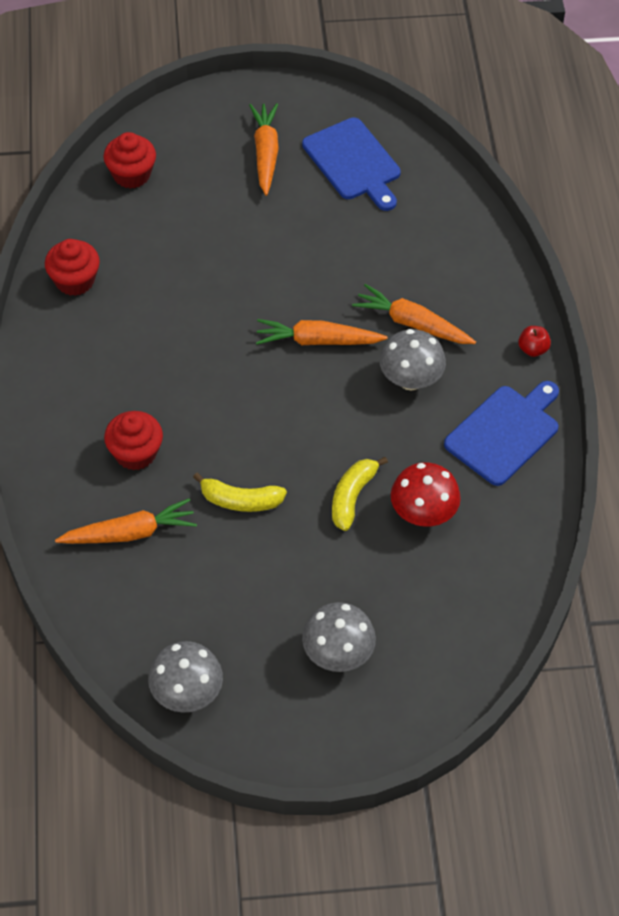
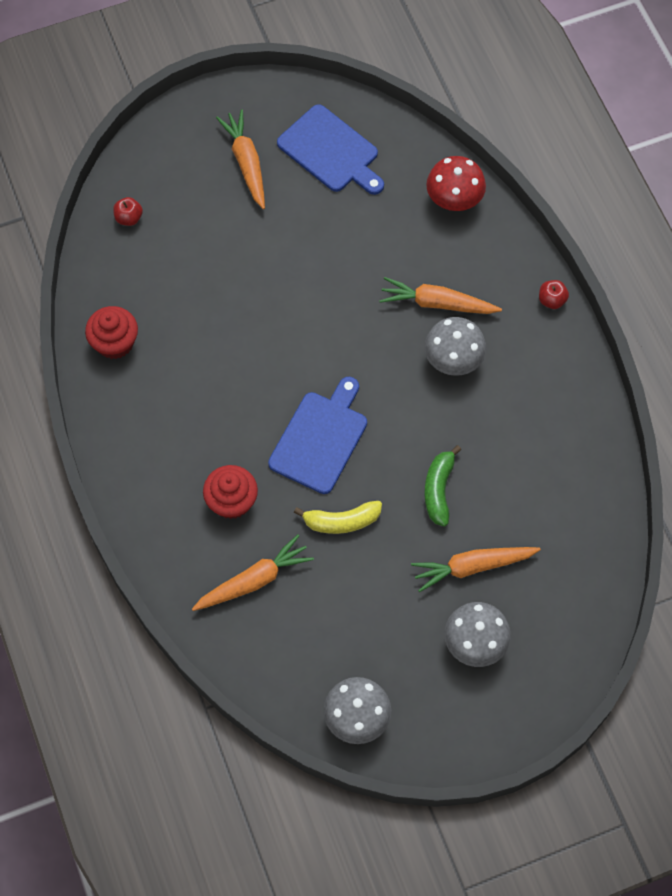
camera: 15 degrees left, 10 degrees up
red cupcake [104,132,156,189] -> red apple [113,197,143,226]
orange carrot [256,319,387,345] -> orange carrot moved to [411,547,541,592]
yellow banana [332,457,388,531] -> green banana [424,445,462,526]
red mushroom [391,462,461,527] -> red mushroom moved to [426,156,486,211]
blue cutting board [444,381,559,486] -> blue cutting board moved to [268,377,367,494]

